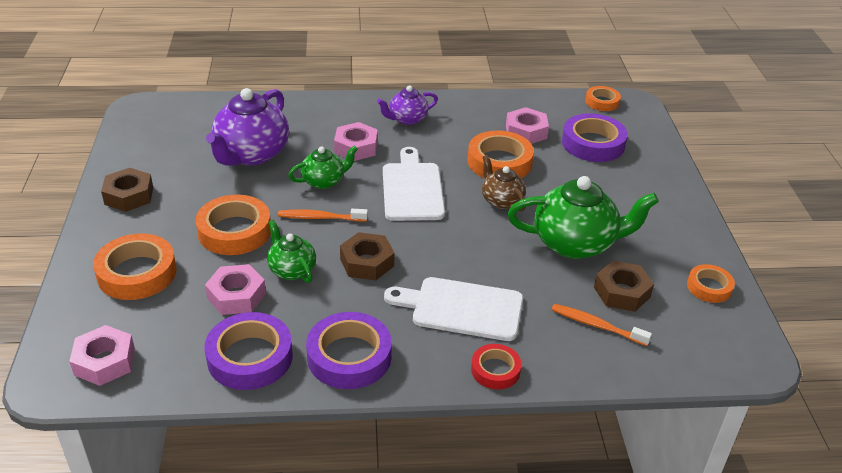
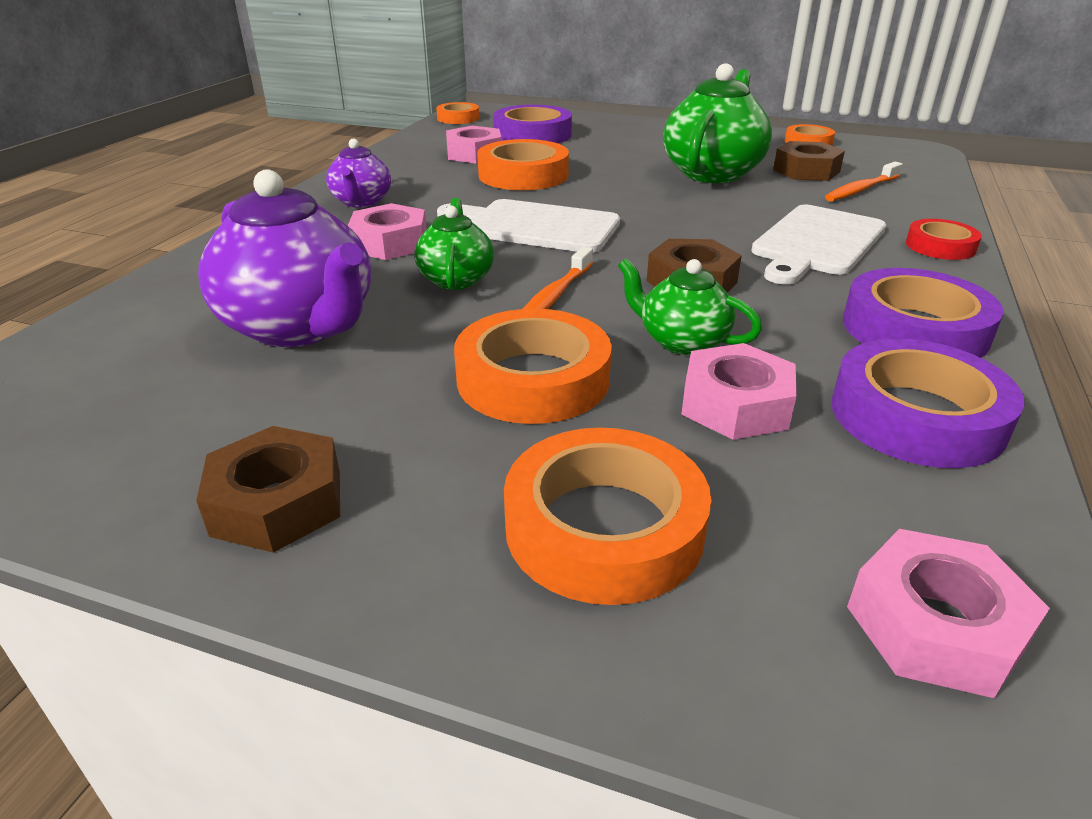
camera: 65 degrees left, 5 degrees down
green teapot [267,220,316,283] -> green teapot turned 45 degrees clockwise [618,259,762,355]
brown teapot [482,155,526,211] -> none

